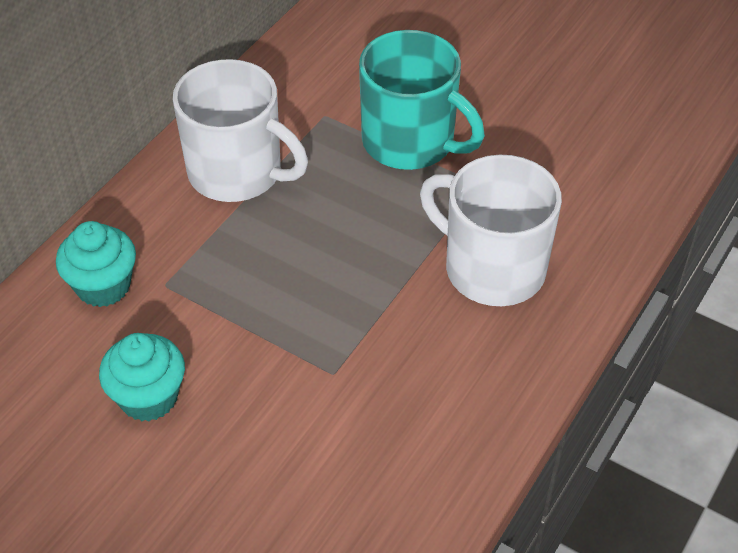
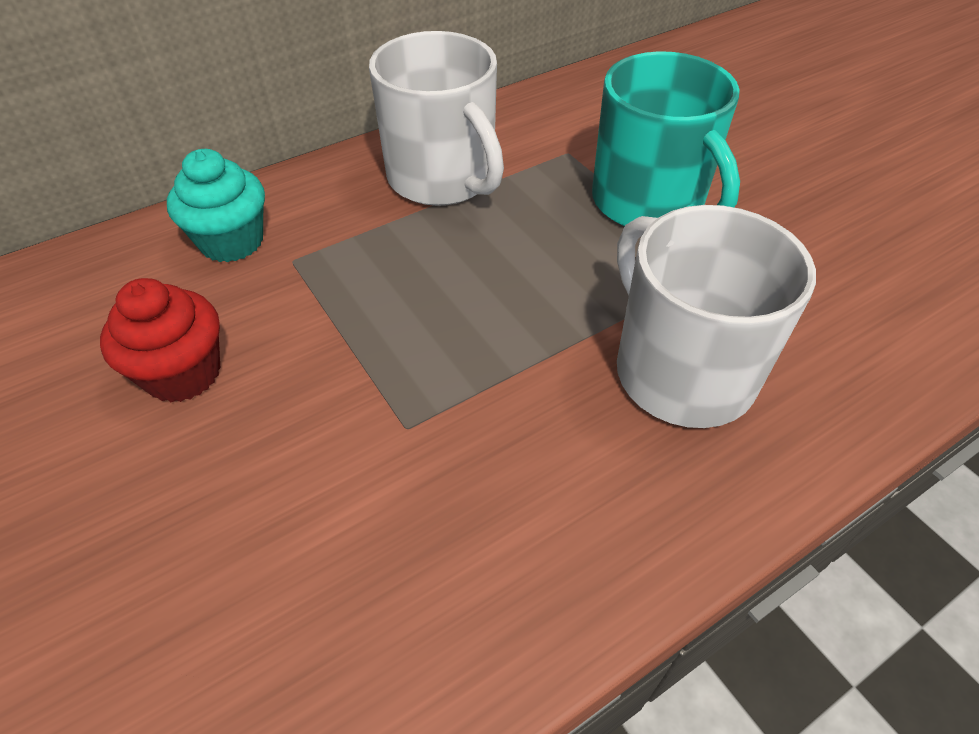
camera: 25 degrees right, 0 degrees up
turquoise cupcake [99,333,185,421] -> red cupcake [100,278,220,402]

